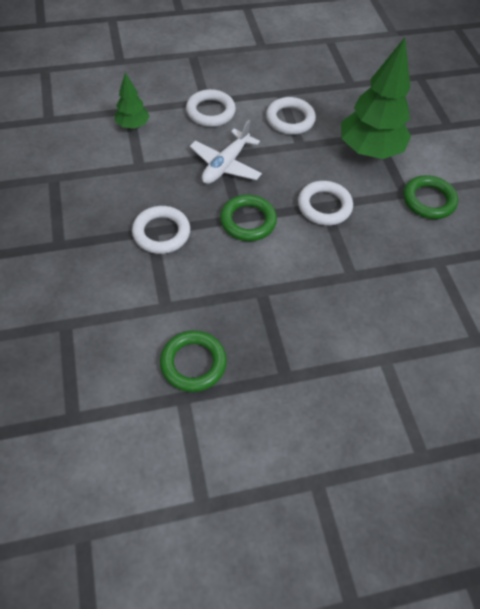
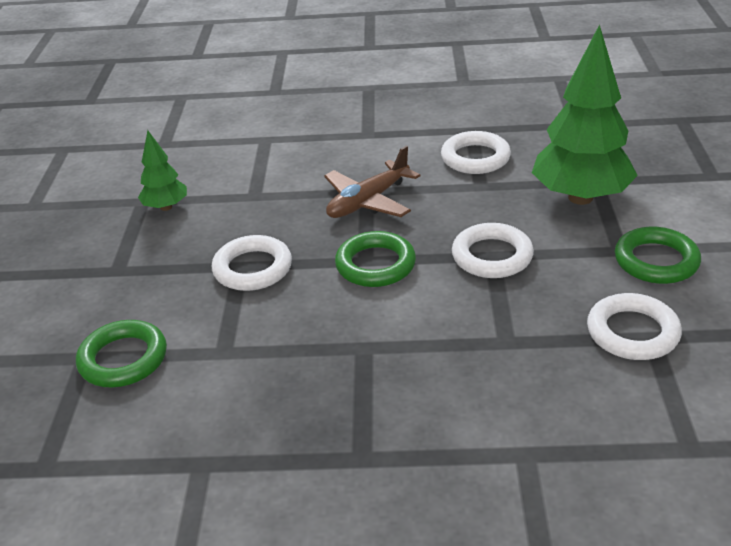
camera: 20 degrees right, 20 degrees down
green tree [115,72,150,129] -> green tree moved to [138,130,187,211]
green ring [160,330,227,392] -> green ring moved to [76,320,167,387]
white ring [186,89,236,127] -> white ring moved to [587,293,682,360]
white plane [190,120,262,184] -> brown plane [324,146,420,218]

